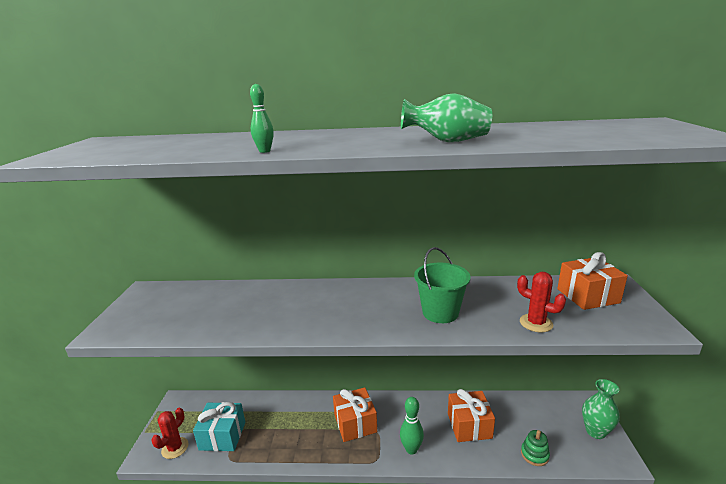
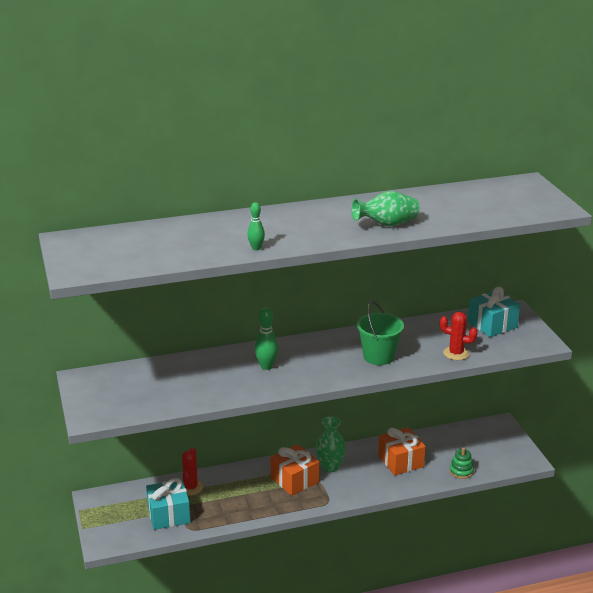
camera: 20 degrees left, 5 degrees up
red cactus [151,407,189,459] -> red cactus moved to [182,448,203,495]
green bowling pin [400,397,424,455] -> green bowling pin moved to [255,307,278,370]
orange gift [557,252,628,310] -> turquoise gift [468,287,520,337]
green vase [582,379,620,439] -> green vase moved to [316,416,346,472]

